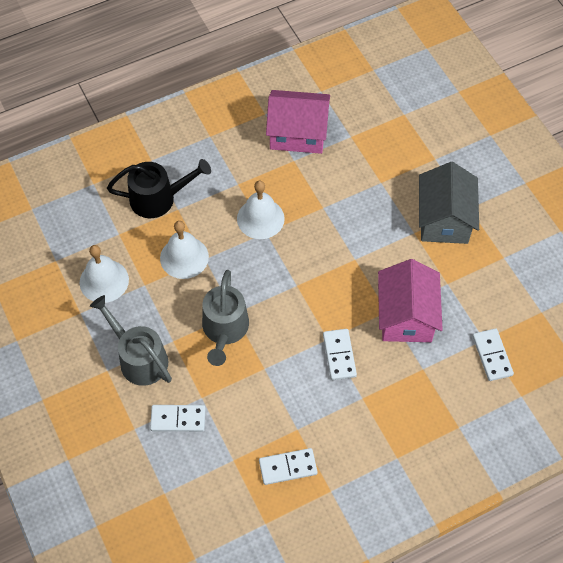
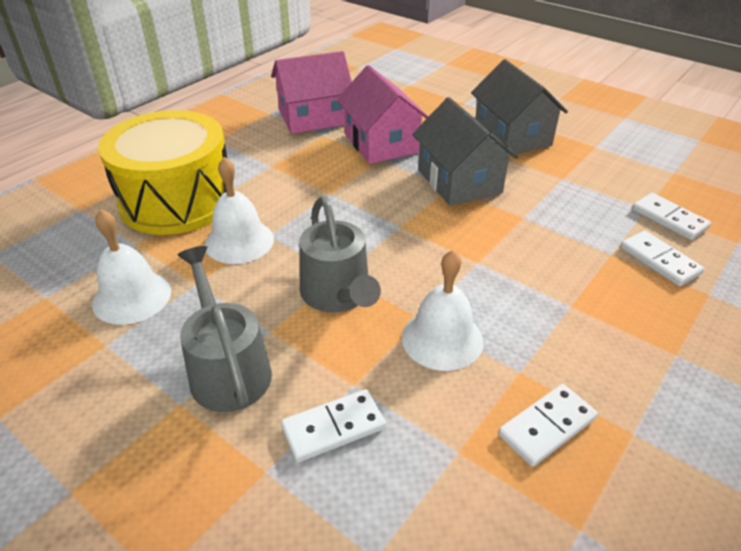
camera: 25 degrees left, 20 degrees down
grey watering can [90,295,172,386] -> grey watering can turned 45 degrees clockwise [178,246,272,412]
black watering can [107,159,211,218] -> yellow drum [98,110,227,235]
white bell [237,180,285,239] -> white bell moved to [402,250,483,371]
white domino [323,329,357,380] -> white domino moved to [621,231,704,286]
pink house [378,259,443,342] -> pink house moved to [336,65,429,164]
none -> grey house [412,97,518,206]

